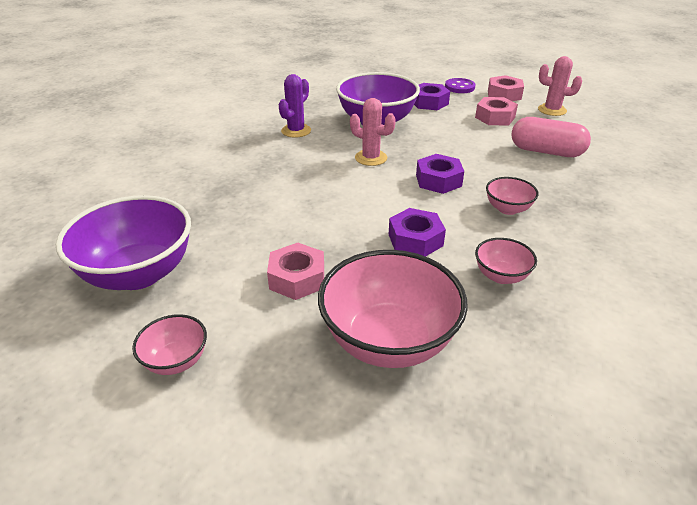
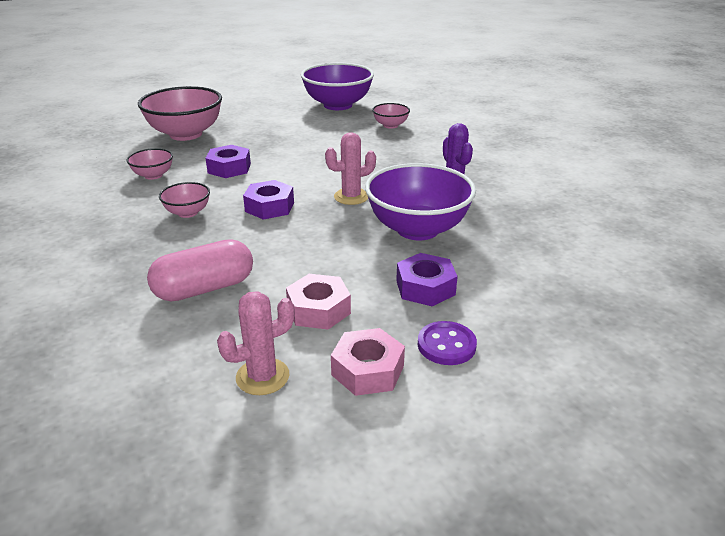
camera: 130 degrees right, 5 degrees down
pink bowl [132,314,207,375] -> pink bowl moved to [372,103,410,129]
pink nut [267,243,324,300] -> none

